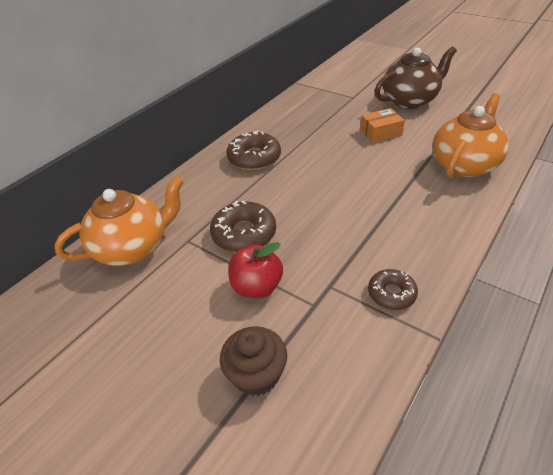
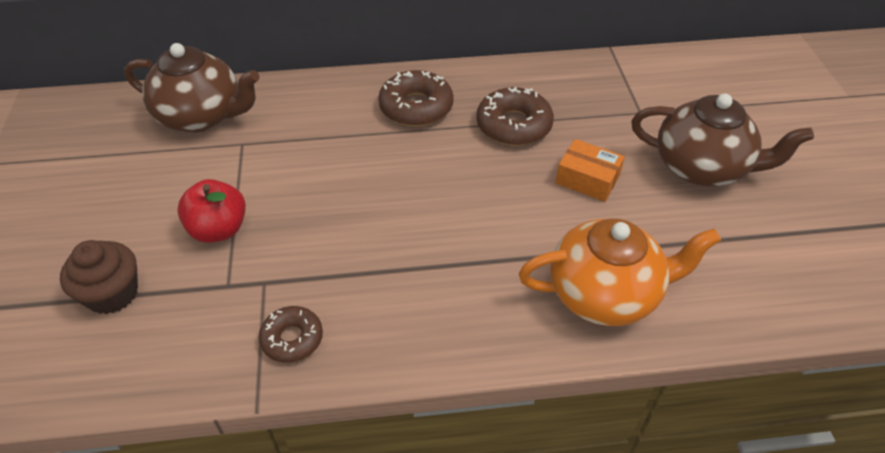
camera: 45 degrees right, 5 degrees up
orange teapot [54,176,184,266] -> brown teapot [124,43,260,133]
brown donut [210,201,276,252] -> brown donut moved to [476,87,554,146]

